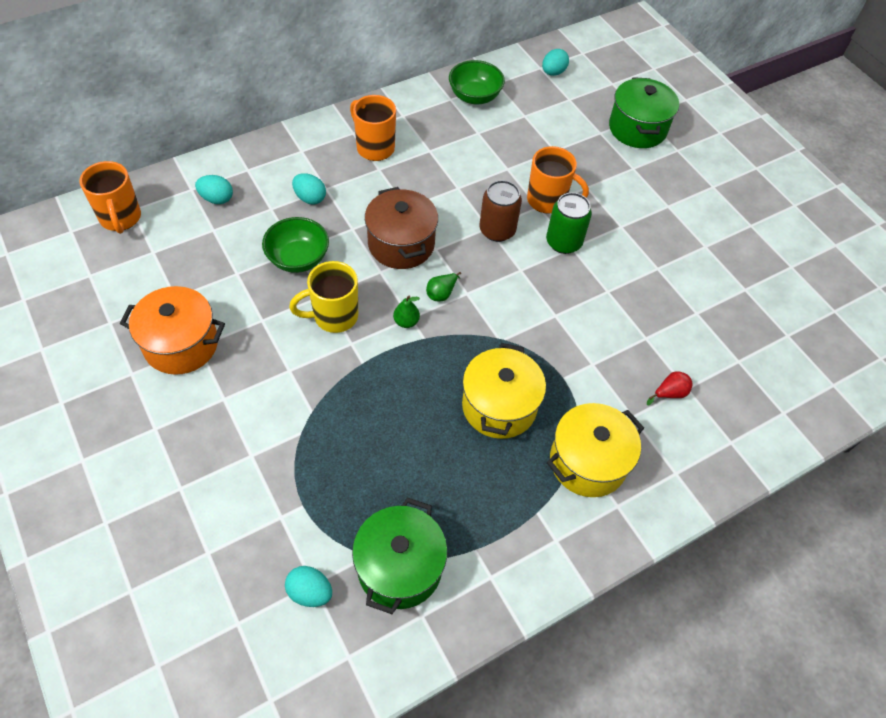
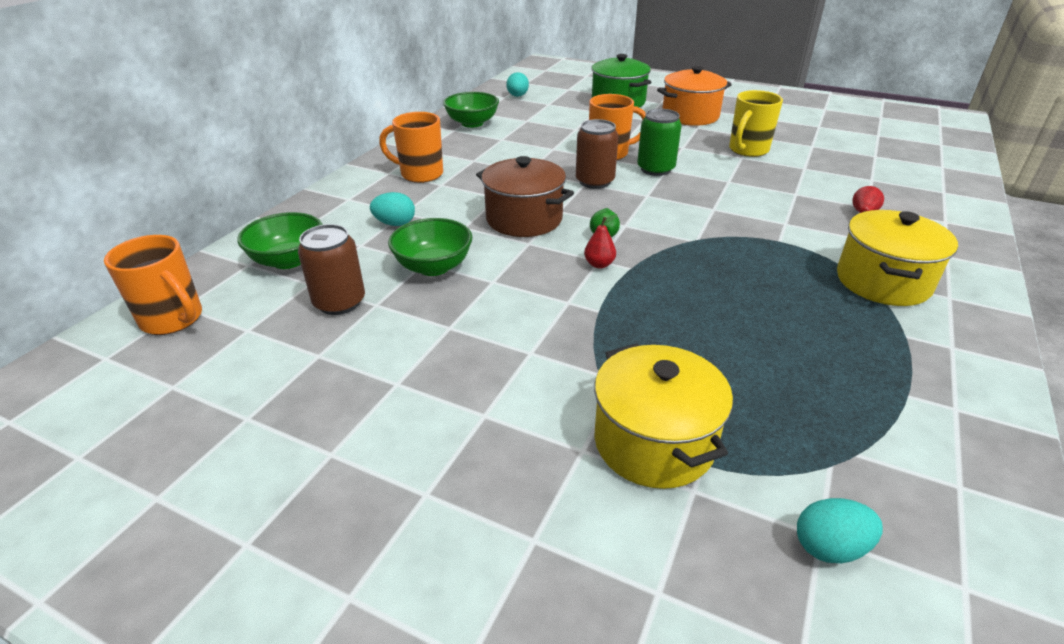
camera: 30 degrees left, 20 degrees down
orange pot [120,286,225,375] -> orange pot moved to [657,66,732,126]
turquoise egg [195,175,233,204] -> green bowl [237,212,323,269]
yellow mug [289,261,358,333] -> yellow mug moved to [729,90,783,157]
green pot [352,497,447,614] -> none
green pear [393,296,420,328] -> red pear [584,214,617,268]
yellow pot [462,343,546,439] -> yellow pot moved to [594,343,733,489]
none -> brown can [298,224,365,315]

